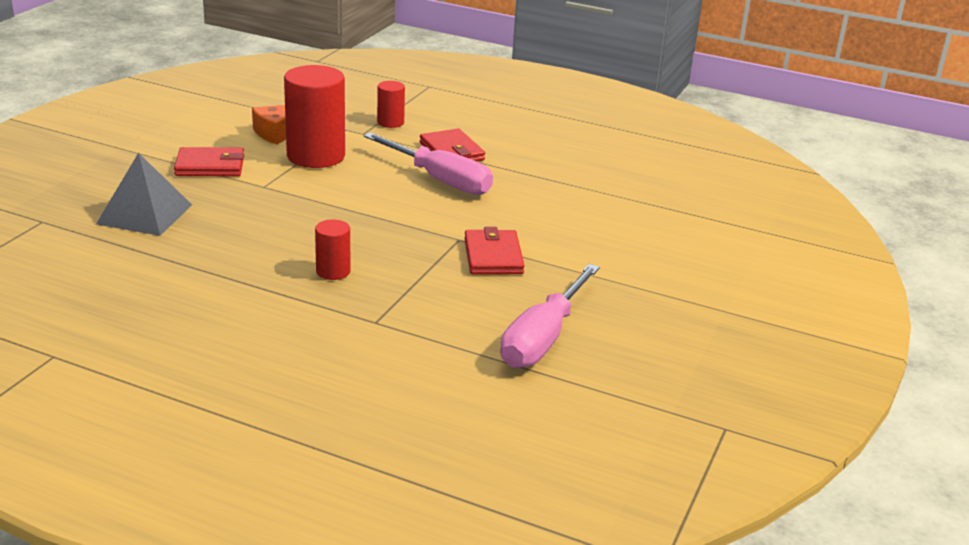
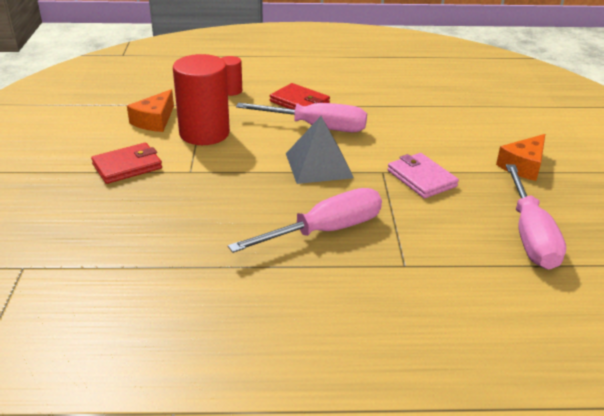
camera: 25 degrees left, 5 degrees up
grey pyramid [96,153,192,236] -> grey pyramid moved to [286,116,354,184]
red cylinder [315,219,350,280] -> pink screwdriver [228,188,382,253]
red wallet [464,227,525,274] -> pink wallet [387,153,459,199]
none -> orange cheese [496,134,545,181]

